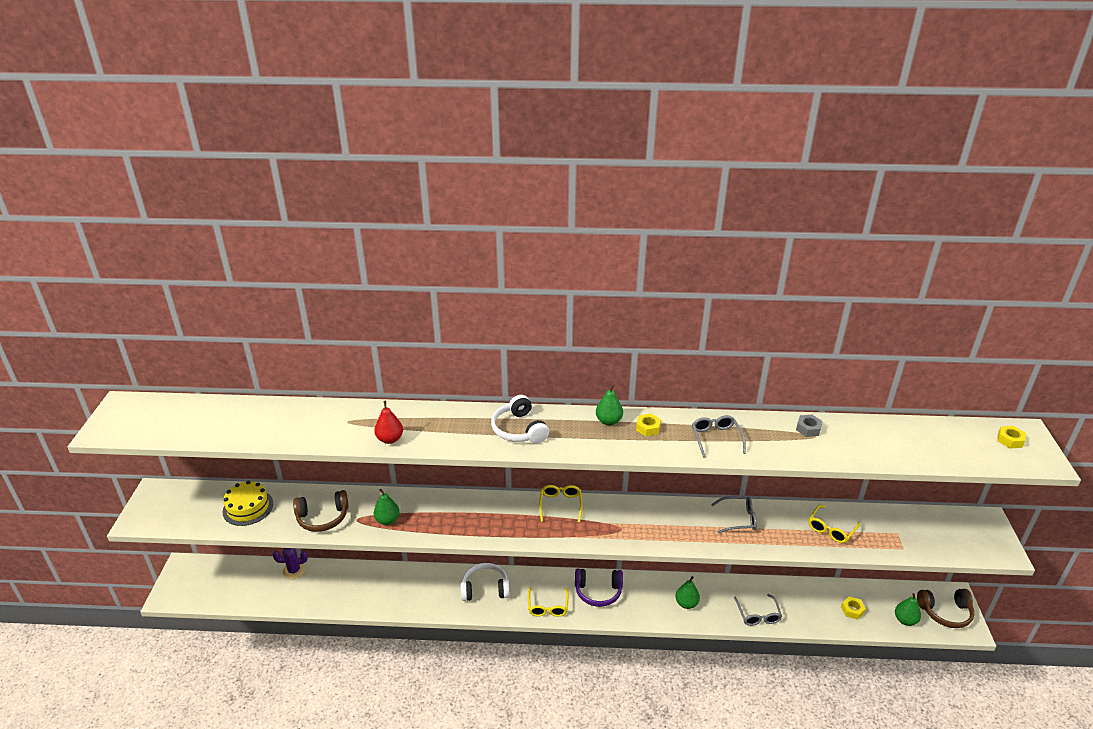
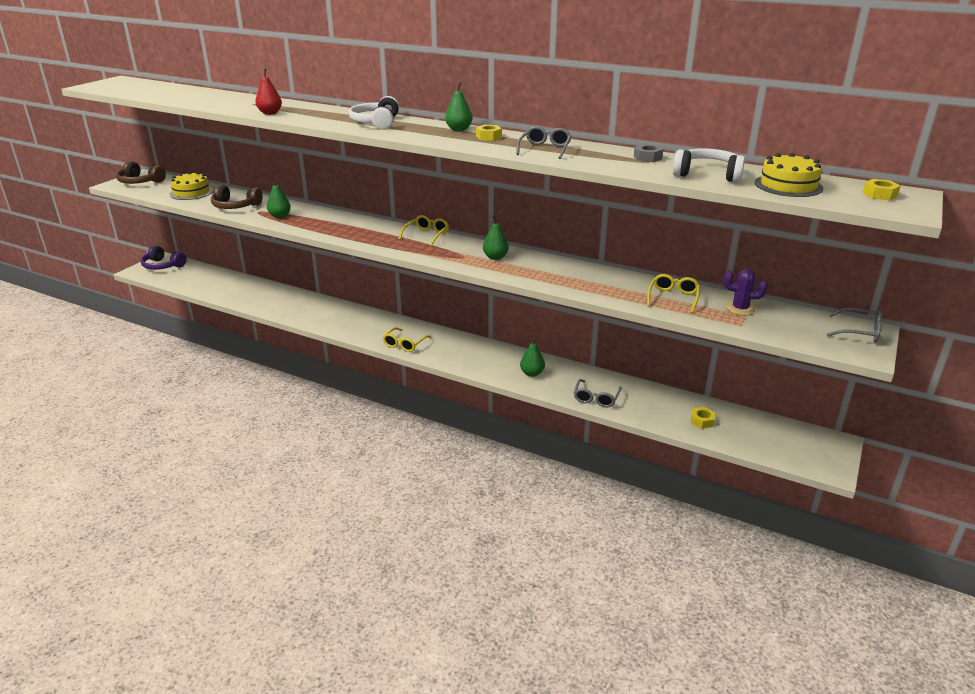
camera: 25 degrees right, 5 degrees down
purple cactus [273,548,308,579] -> purple cactus moved to [724,269,768,316]
white headphones [461,563,510,601] -> white headphones moved to [673,148,745,183]
purple headphones [575,568,623,607] -> purple headphones moved to [141,245,187,270]
grey glasses [711,496,757,533] -> grey glasses moved to [826,307,882,343]
yellow glasses [808,505,860,543] -> yellow glasses turned 135 degrees clockwise [647,274,700,313]
green pear [895,593,921,626] -> green pear moved to [483,216,509,260]
brown headphones [917,589,974,628] -> brown headphones moved to [116,161,166,184]
none -> yellow cake [755,153,823,197]

